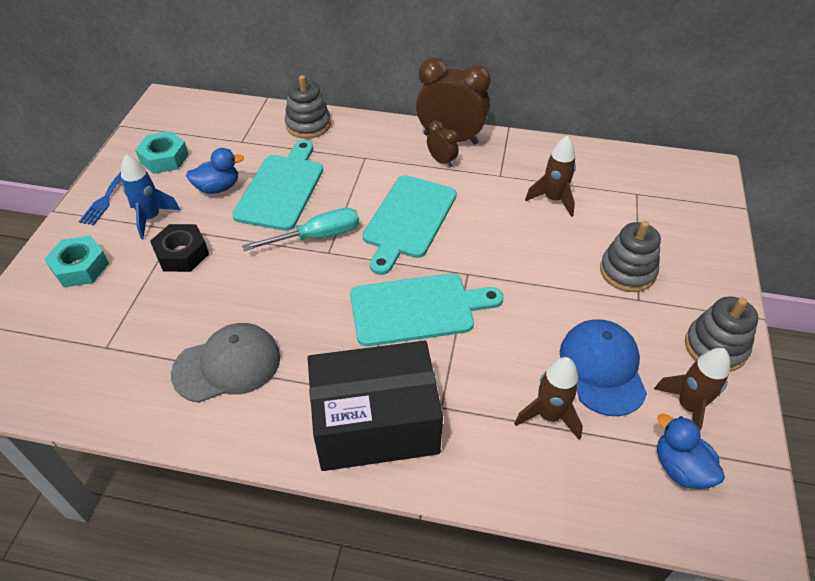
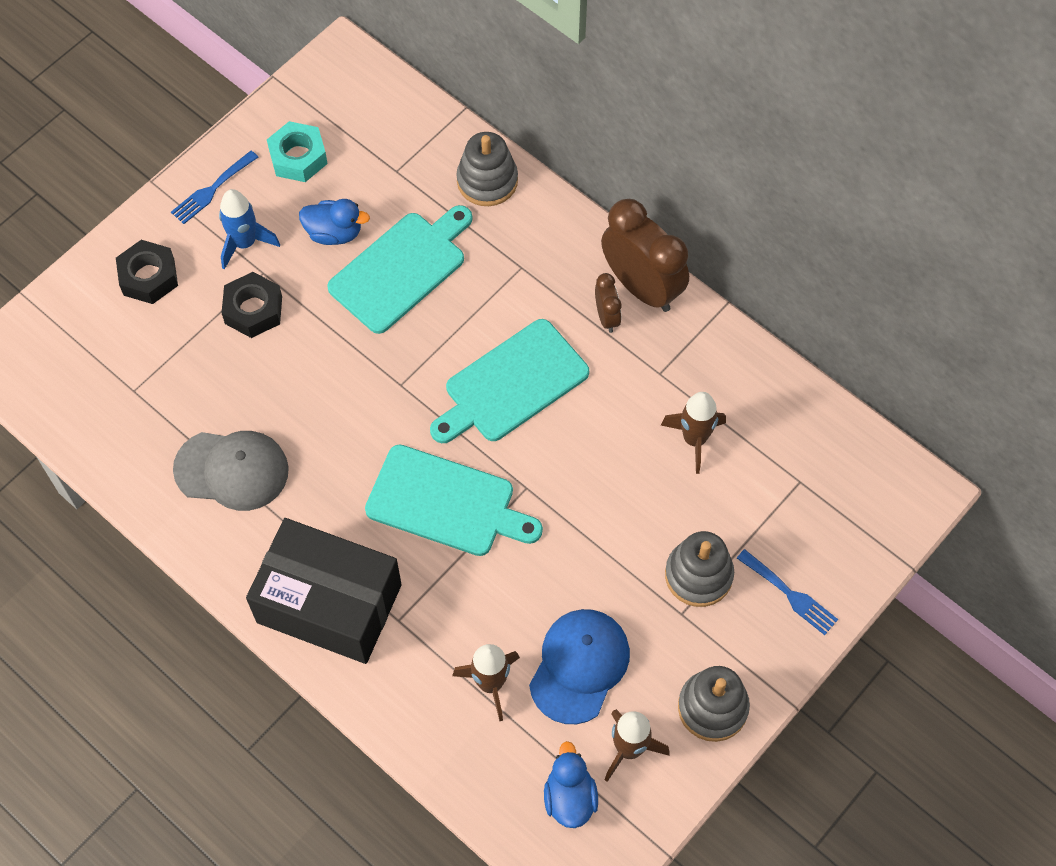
camera: 30 degrees right, 15 degrees up
turquoise nut [45,236,109,287] -> black nut [116,240,178,304]
turquoise screwdriver [242,208,359,251] -> none
none -> blue fork [737,549,838,635]

